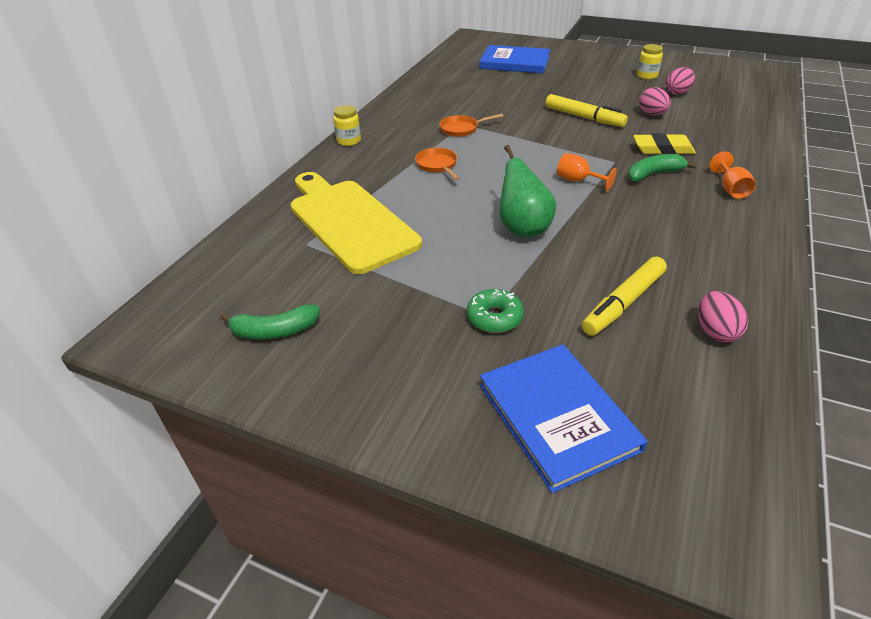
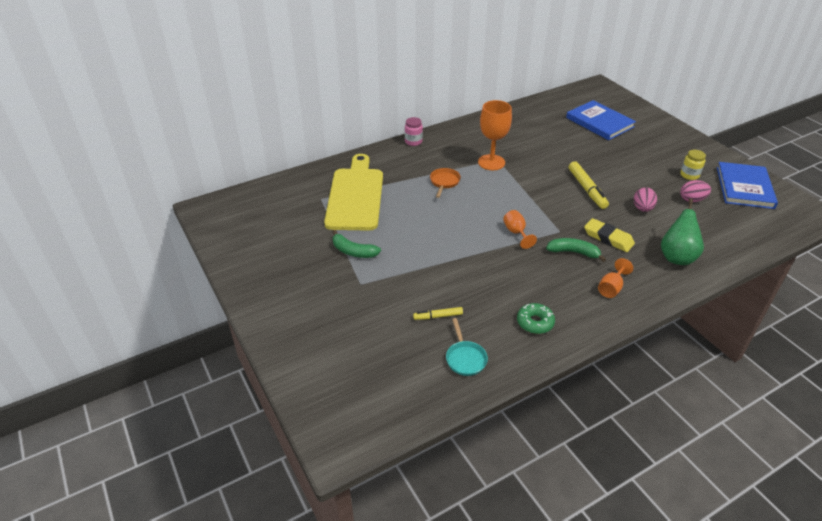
camera: 35 degrees right, 0 degrees up
green banana [220,304,320,340] -> green banana moved to [333,230,381,258]
yellow jar [333,105,361,146] -> pink jar [405,117,423,146]
orange pan [439,114,503,137] -> orange goblet [478,100,512,170]
green donut [467,289,524,333] -> green donut moved to [517,303,555,334]
blue book [480,344,648,493] -> blue book moved to [717,162,778,209]
green pear [500,145,556,237] -> green pear moved to [661,199,704,265]
yellow marker [582,257,667,336] -> yellow marker [413,307,463,320], size x0.56
pink egg [698,291,748,342] -> turquoise pan [446,318,488,376]

